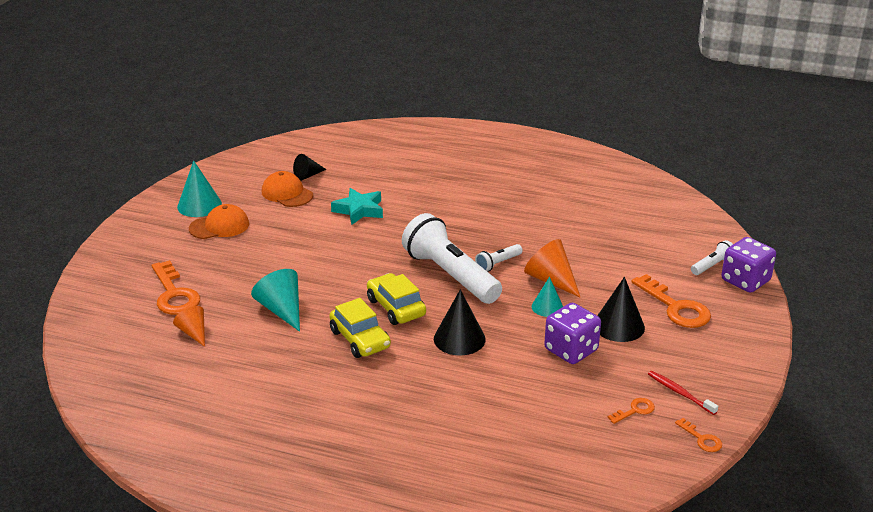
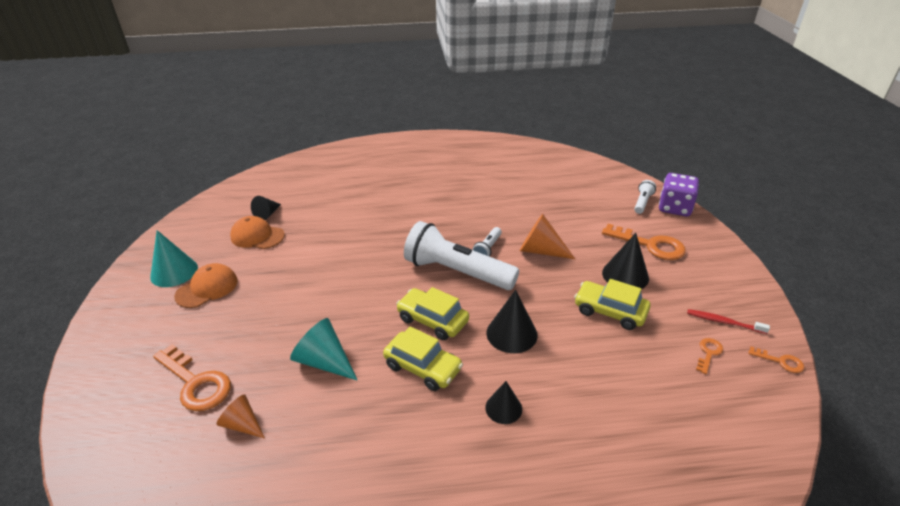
camera: 25 degrees left, 5 degrees up
turquoise star [331,188,383,225] -> none
turquoise cone [532,277,563,317] -> none
purple dice [544,303,601,364] -> yellow car [574,279,651,330]
none -> black cone [485,381,522,424]

